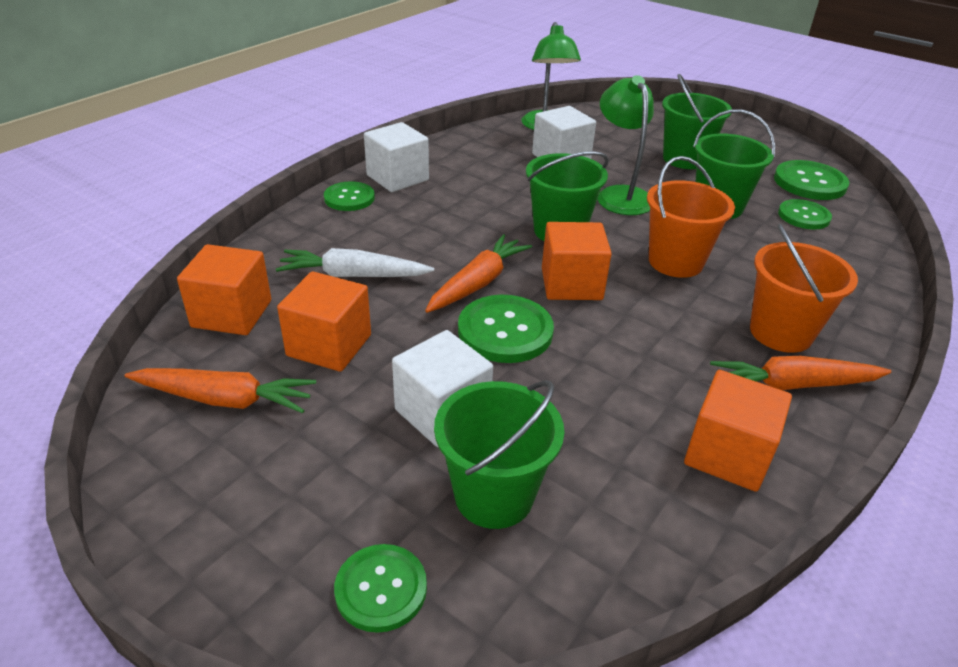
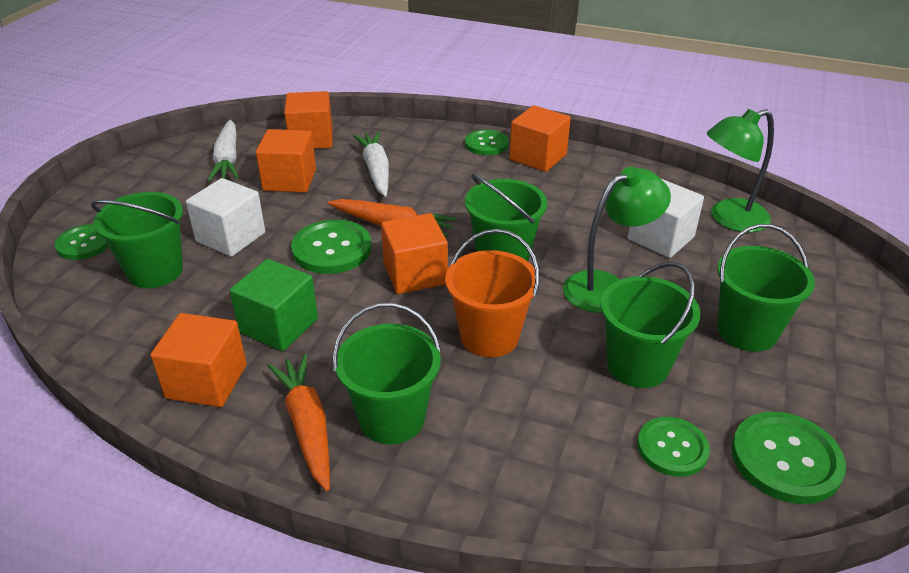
camera: 75 degrees right, 0 degrees up
orange carrot [125,368,316,413] -> white carrot [208,120,239,181]
white cube [364,122,429,192] -> orange cube [509,105,571,172]
orange bucket [750,224,858,353] -> green bucket [333,303,441,444]
none -> green cube [230,259,318,351]

